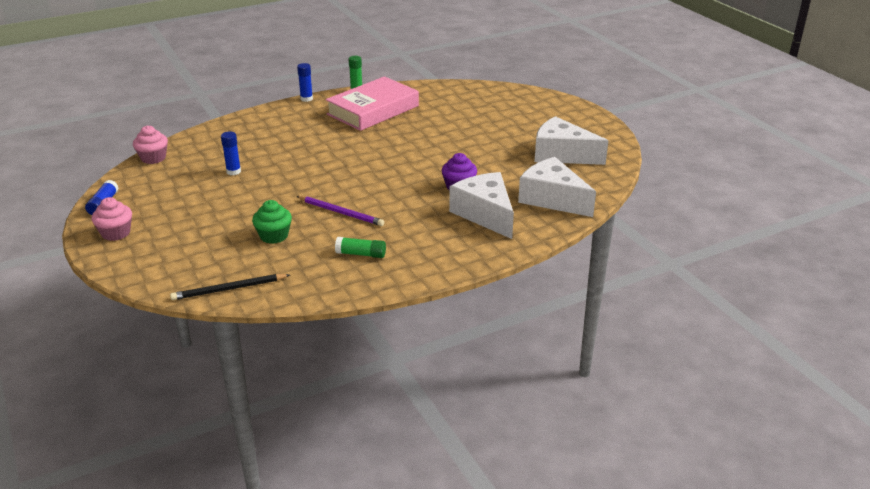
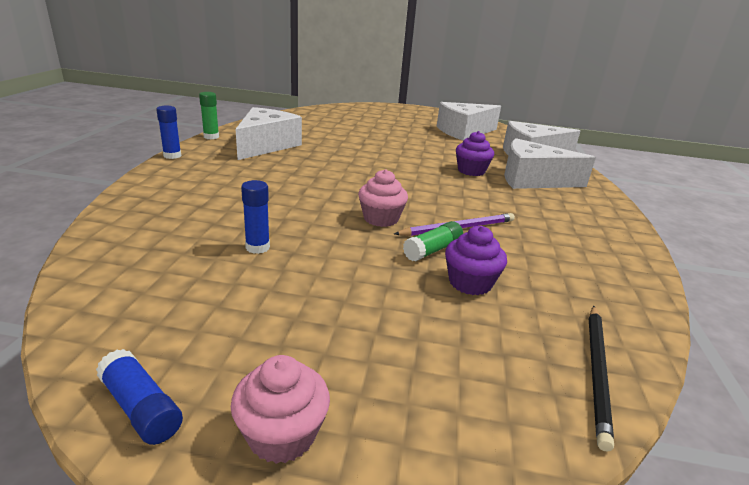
camera: 55 degrees left, 5 degrees down
pink cupcake [133,126,168,164] -> pink cupcake moved to [358,169,408,227]
green cupcake [252,200,292,244] -> purple cupcake [445,226,507,295]
pink book [326,76,419,131] -> white cheese [236,107,302,160]
green glue stick [335,237,386,258] -> green glue stick moved to [403,221,463,262]

